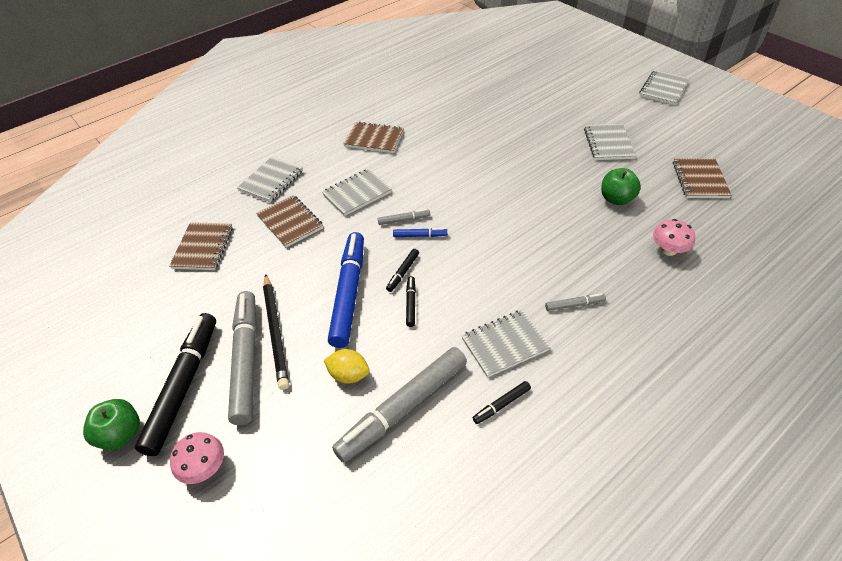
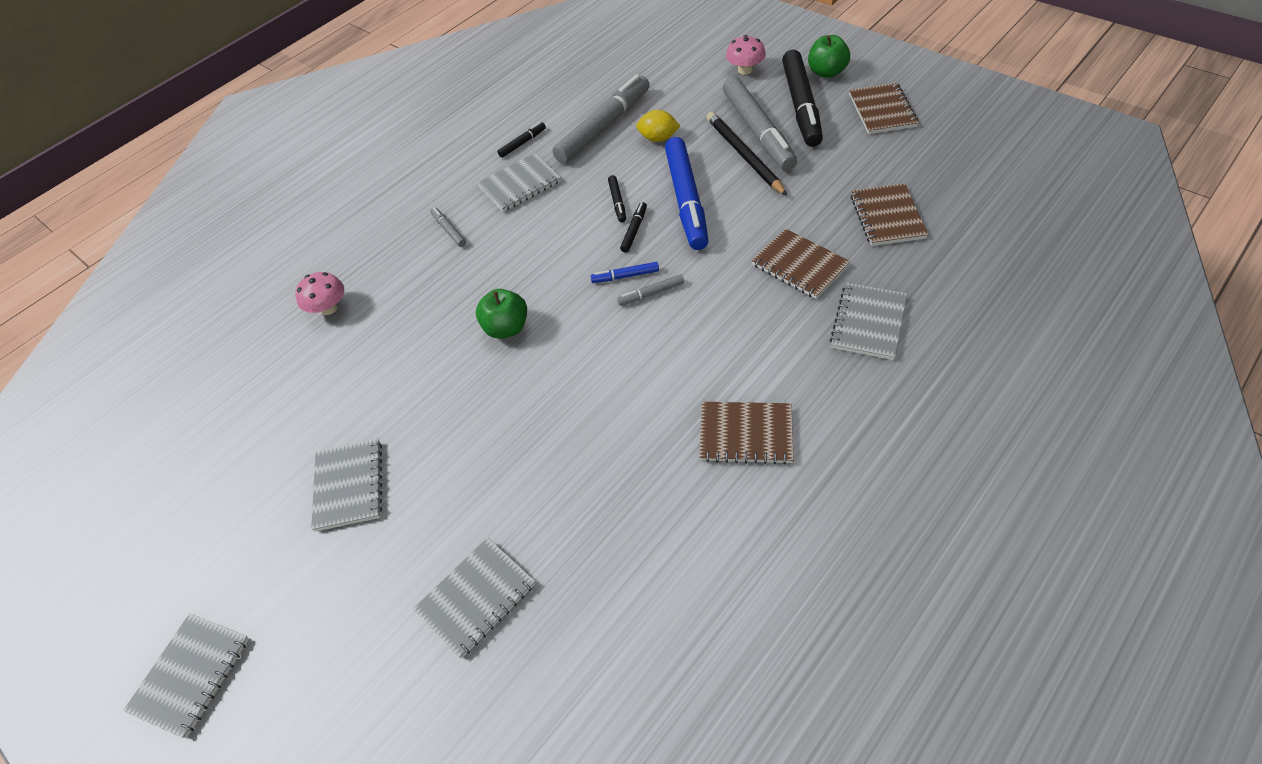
camera: 175 degrees right, 5 degrees up
grey notebook [322,169,392,216] -> grey notebook moved to [413,538,535,658]
grey marker [545,293,606,311] -> grey marker turned 75 degrees clockwise [430,207,466,247]
green apple [601,168,641,205] -> green apple moved to [476,289,527,339]
brown notebook [673,158,731,198] -> brown notebook moved to [849,82,919,134]

